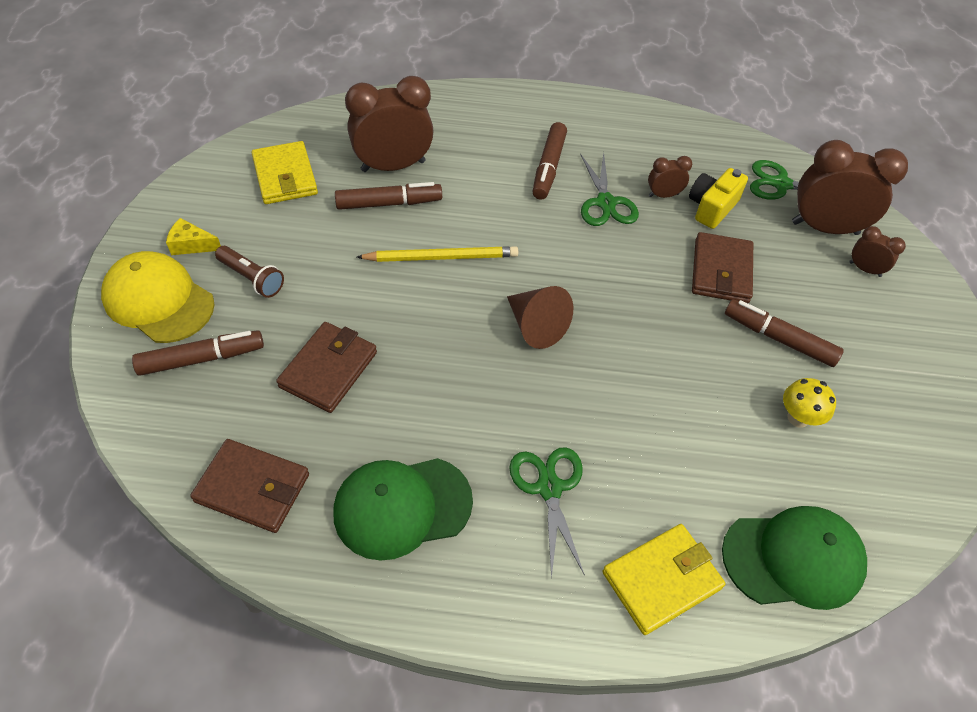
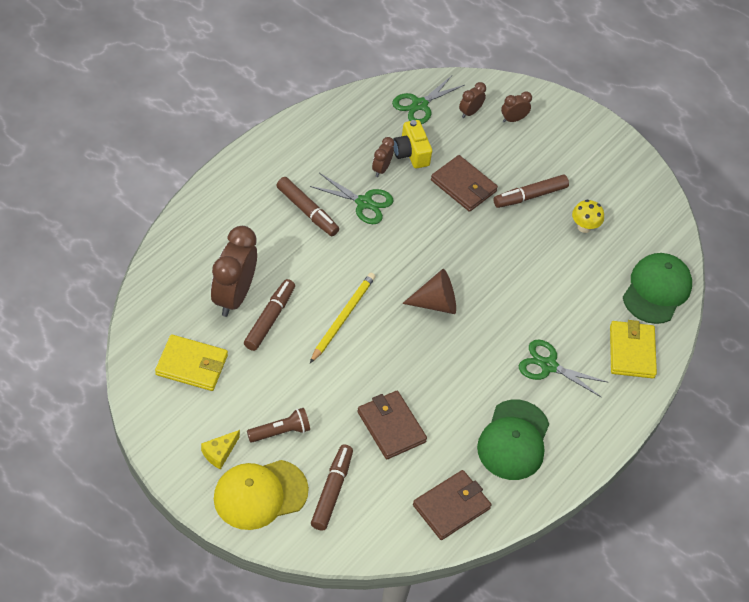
camera: 60 degrees left, 0 degrees up
brown clock [792,140,908,235] -> brown clock [459,82,486,118], size x0.48

